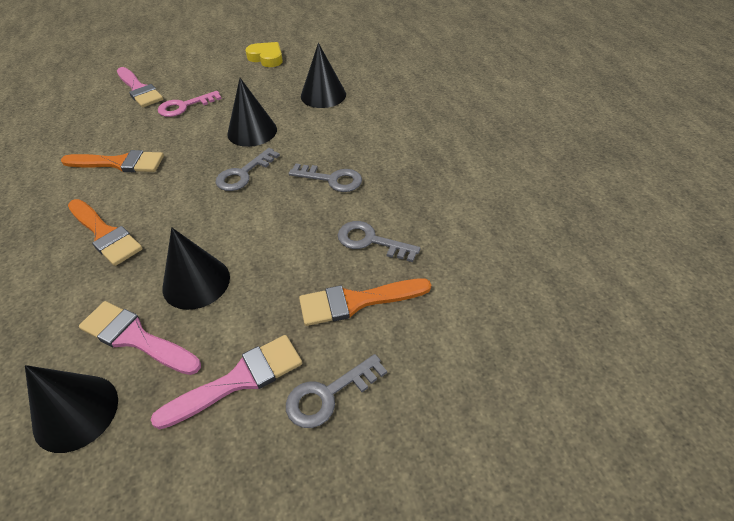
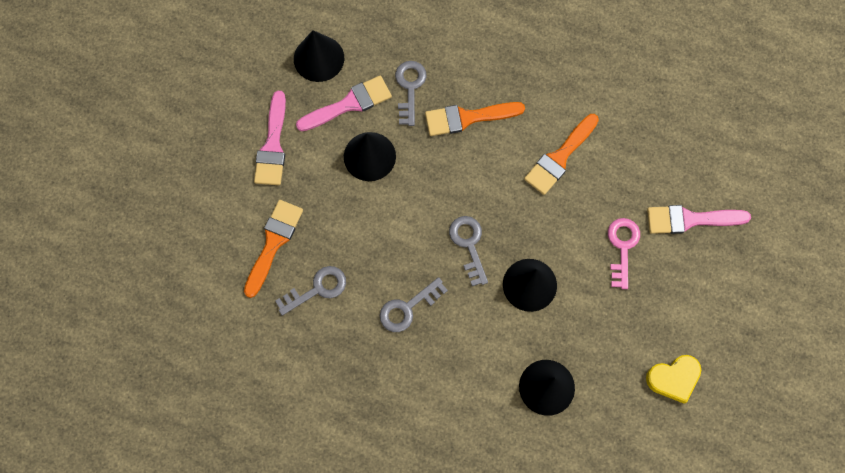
camera: 125 degrees right, 25 degrees up
grey key [286,354,387,428] -> grey key moved to [395,61,426,126]

